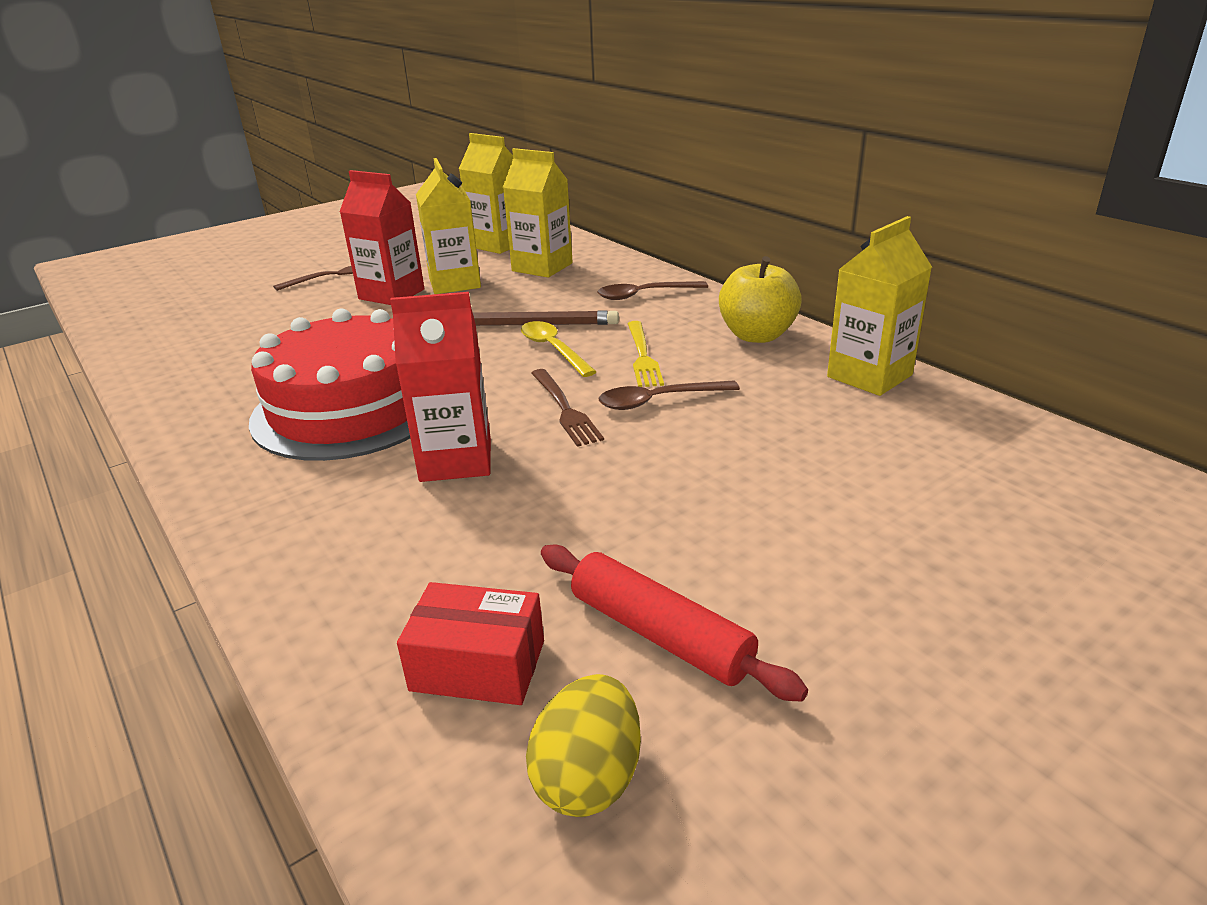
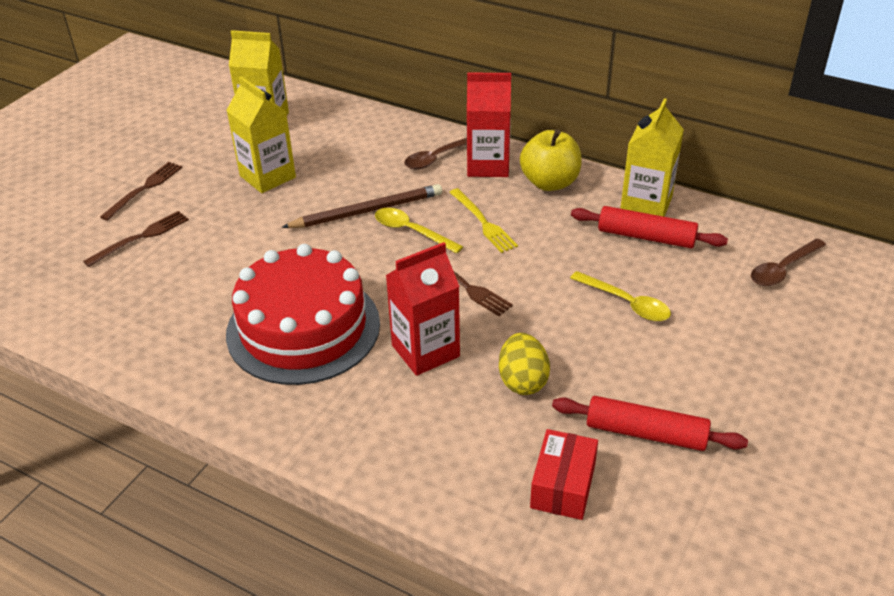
camera: 25 degrees left, 10 degrees up
red carton [339,170,424,305] -> red carton moved to [467,73,511,177]
red box [397,582,544,705] -> red box turned 60 degrees counterclockwise [530,429,598,520]
yellow carton [503,148,573,277] -> none
yellow egg [526,674,641,817] -> yellow egg moved to [499,333,550,395]
brown spoon [599,381,740,410] -> brown spoon moved to [751,239,826,286]
none -> brown fork [83,211,189,267]
none -> yellow spoon [570,271,671,321]
none -> red rolling pin [571,206,728,248]

